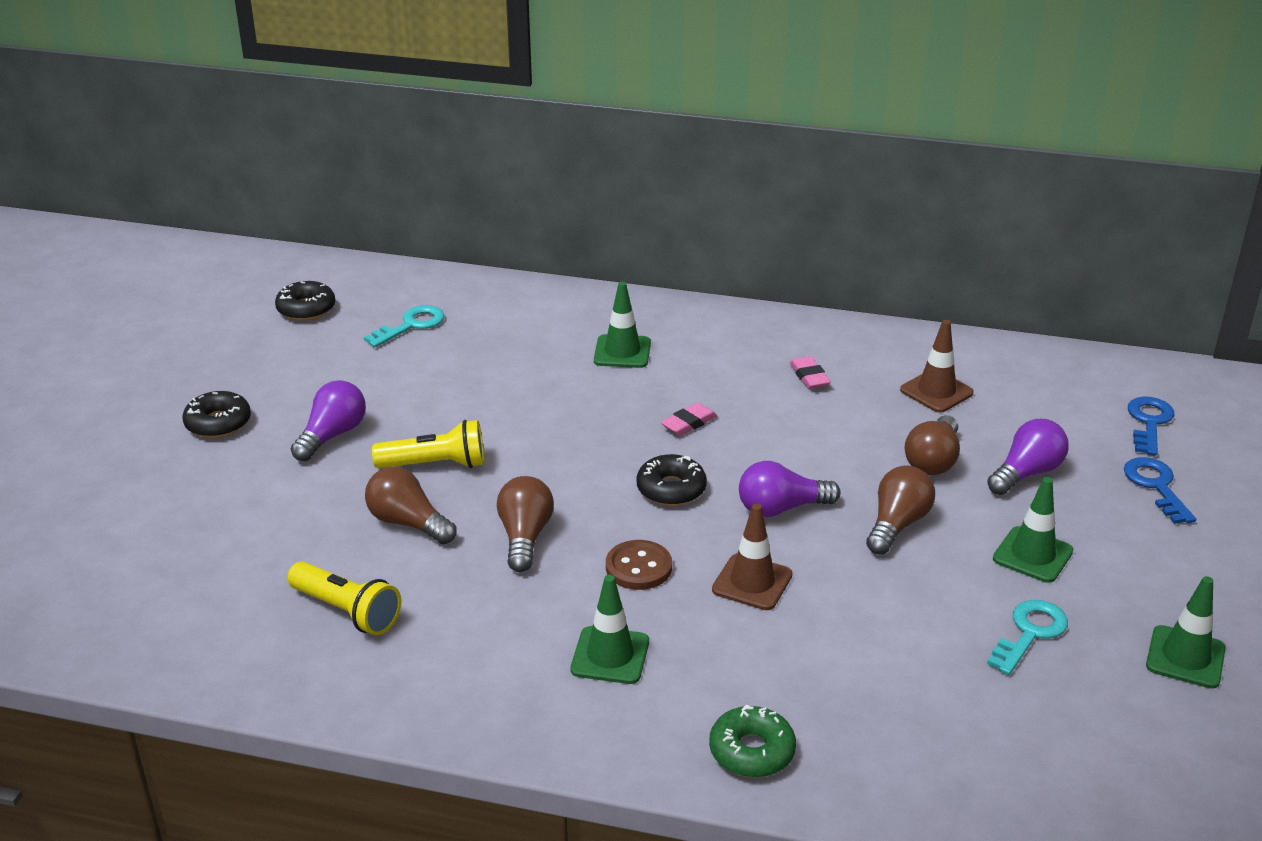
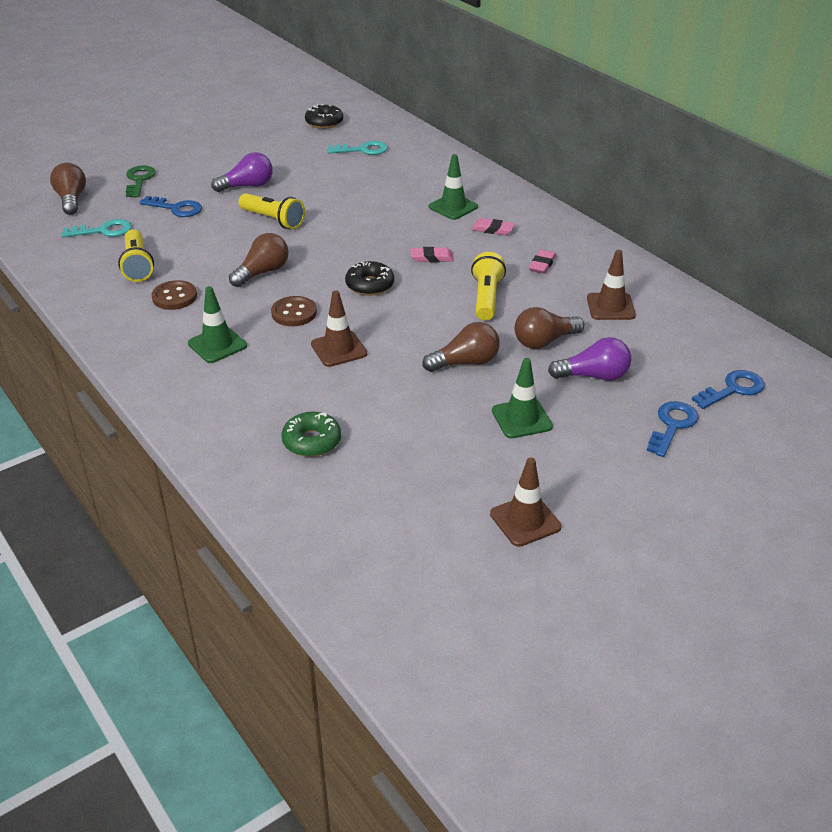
camera: 40 degrees right, 5 degrees up
black donut [183,391,251,438] -> none
brown light bulb [365,467,457,544] -> brown light bulb moved to [50,163,86,215]
green donut [709,705,796,778] -> green donut moved to [282,412,341,457]
purple light bulb [739,461,841,517] -> none
turquoise key [987,600,1068,675] -> turquoise key moved to [61,219,132,238]
green traffic cone [1146,576,1226,688] -> brown traffic cone [490,457,561,547]
none -> green key [126,165,156,197]
none -> blue key [139,196,202,217]
none -> brown button [151,280,197,310]
none -> yellow flashlight [471,252,506,321]
none -> pink eraser [472,218,515,235]

